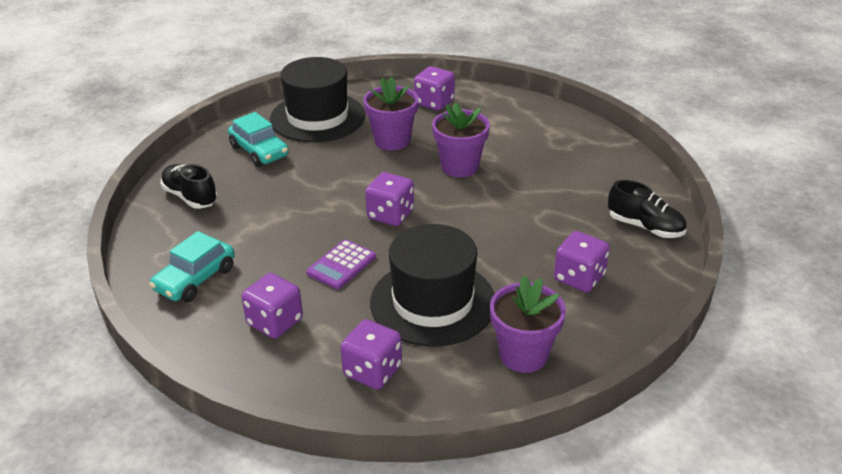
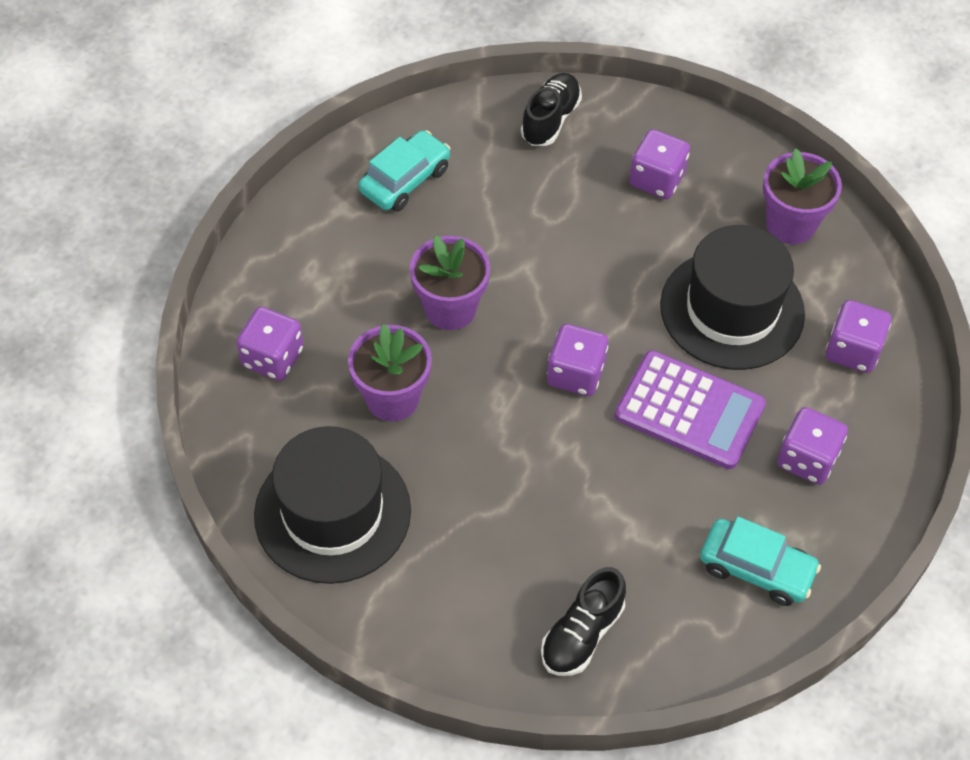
camera: 100 degrees left, 20 degrees up
turquoise car [228,112,289,167] -> turquoise car moved to [358,130,450,212]
purple calculator [306,239,376,289] -> purple calculator [614,350,766,469], size x1.67

